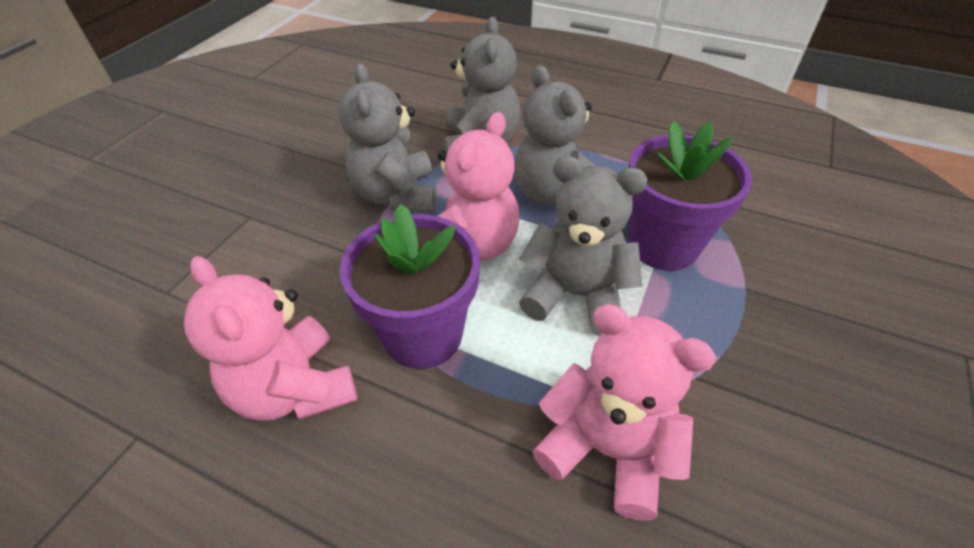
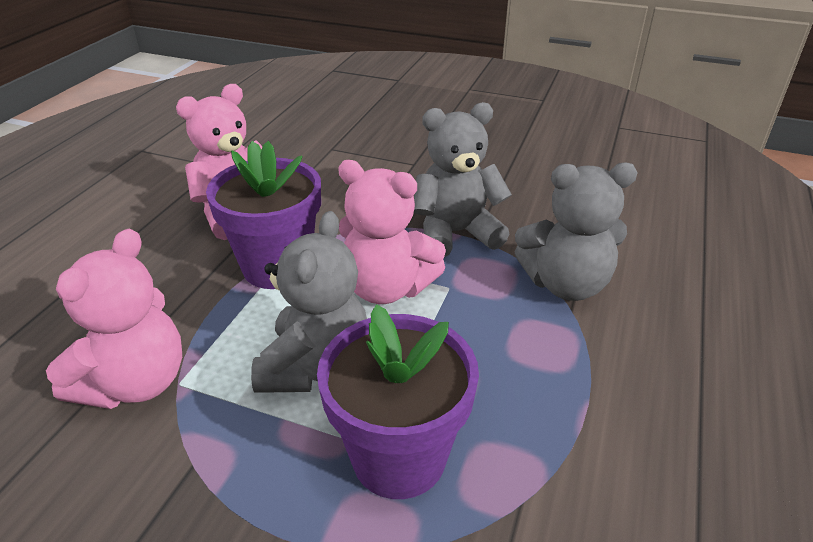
camera: 85 degrees right, 10 degrees down
grey teddy bear [514,65,595,206] -> none

